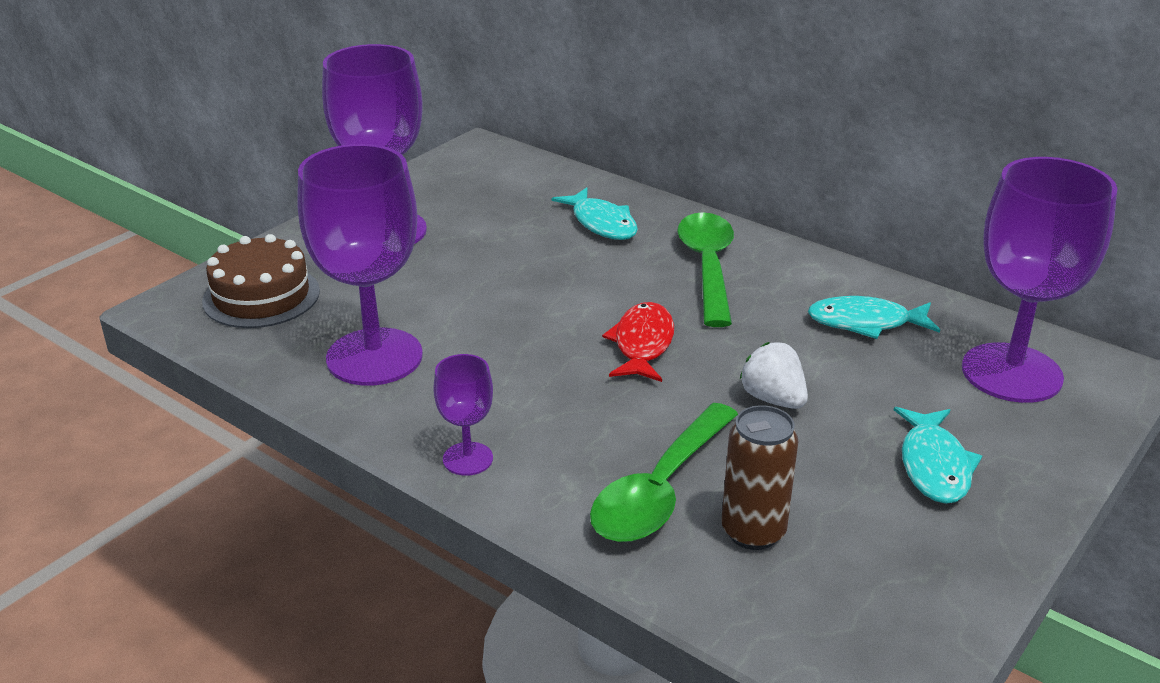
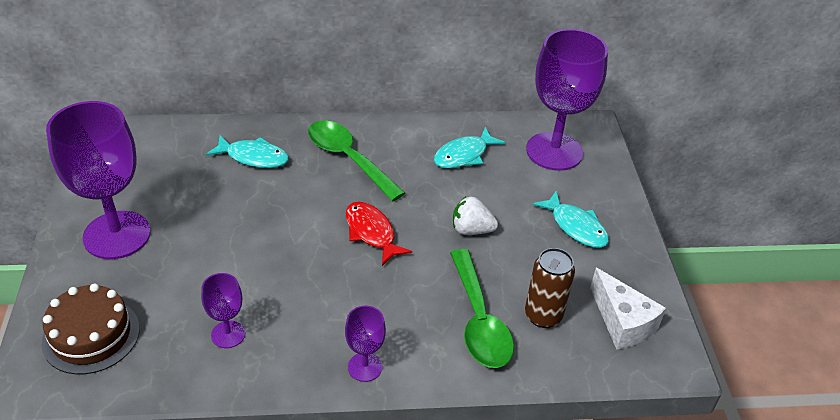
camera: 45 degrees left, 10 degrees up
purple goblet [297,144,423,386] -> purple goblet [201,273,245,348], size x0.47
none -> white cheese [590,268,666,350]

